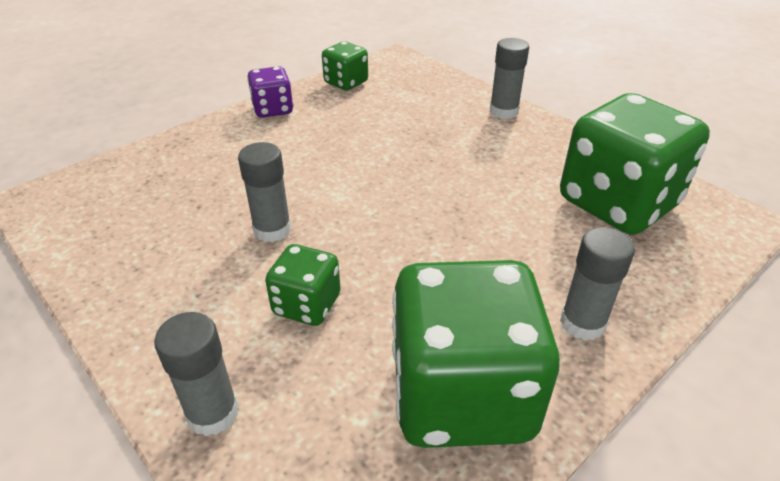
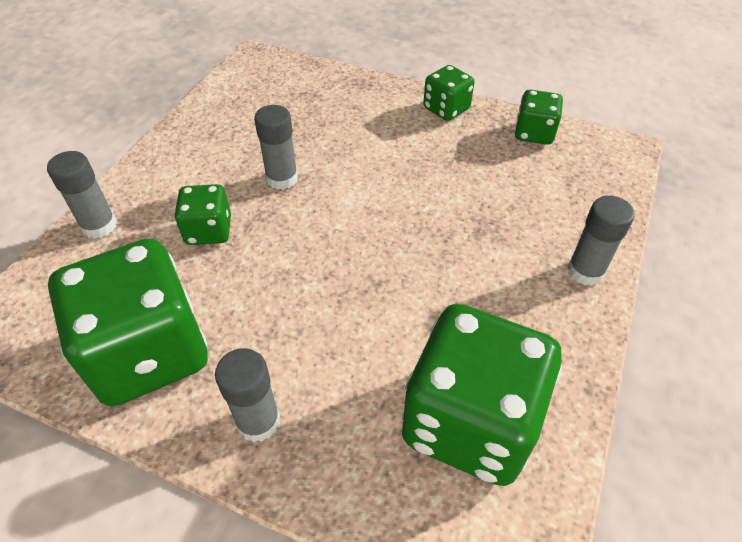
camera: 65 degrees right, 10 degrees up
purple dice [247,66,293,118] -> green dice [423,65,474,121]

